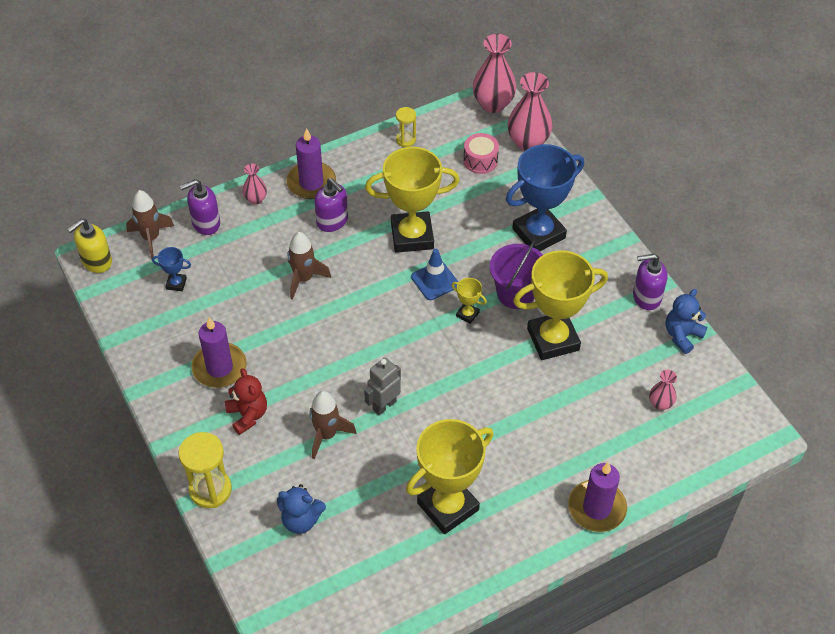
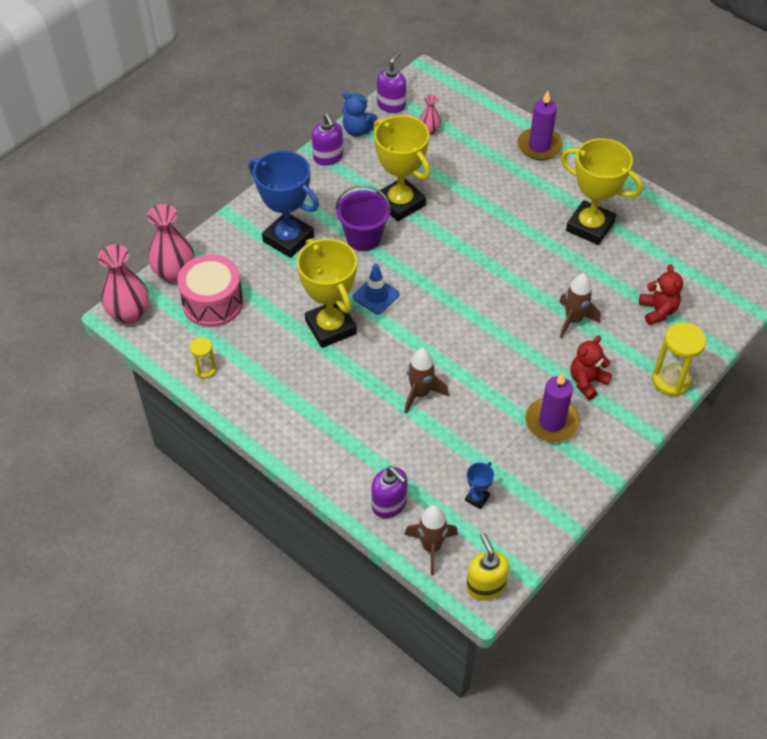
camera: 110 degrees left, 0 degrees up
yellow soap dispenser [67,219,112,273] -> yellow soap dispenser turned 135 degrees counterclockwise [466,533,509,601]
blue trophy [152,247,191,291] -> blue trophy turned 45 degrees clockwise [465,462,494,509]
pink vase [243,163,267,205] -> none
blue teddy bear [277,484,326,534] -> red teddy bear [639,264,683,325]
purple candle [286,128,336,199] -> none
purple soap dispenser [314,178,348,232] -> purple soap dispenser moved to [377,51,406,113]
grey robot [364,357,401,415] -> none
yellow trophy [452,278,487,324] -> none
pink drum [463,133,499,174] -> pink drum [177,254,243,327], size x1.70

